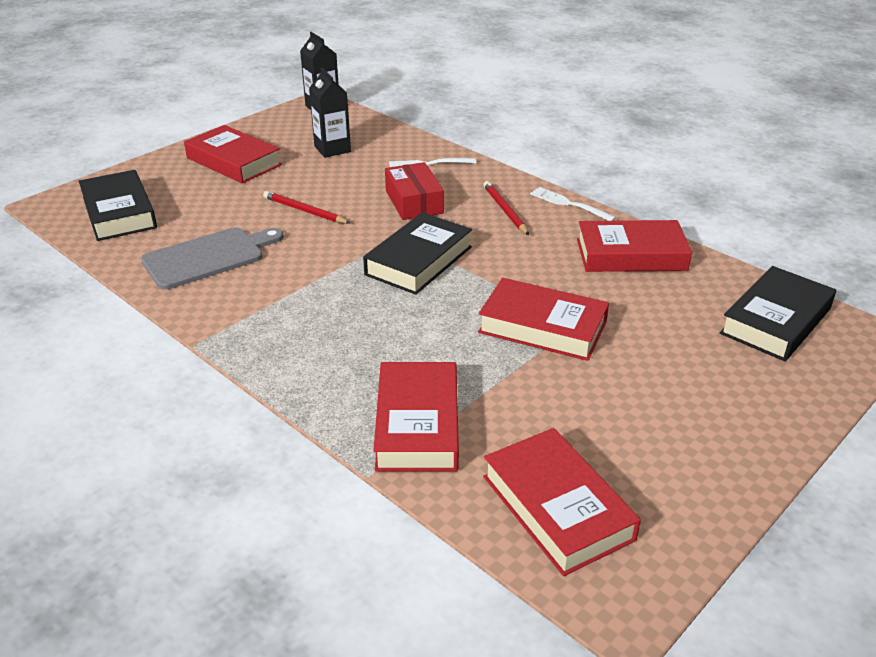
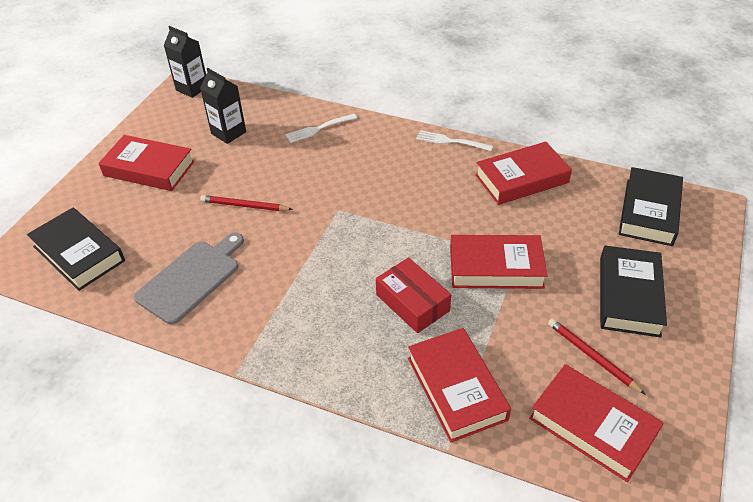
camera: 20 degrees left, 10 degrees up
black book [363,212,472,295] -> black book moved to [600,246,667,337]
red box [385,162,444,220] -> red box moved to [376,257,451,333]
red pencil [483,181,529,235] -> red pencil moved to [548,319,646,395]

